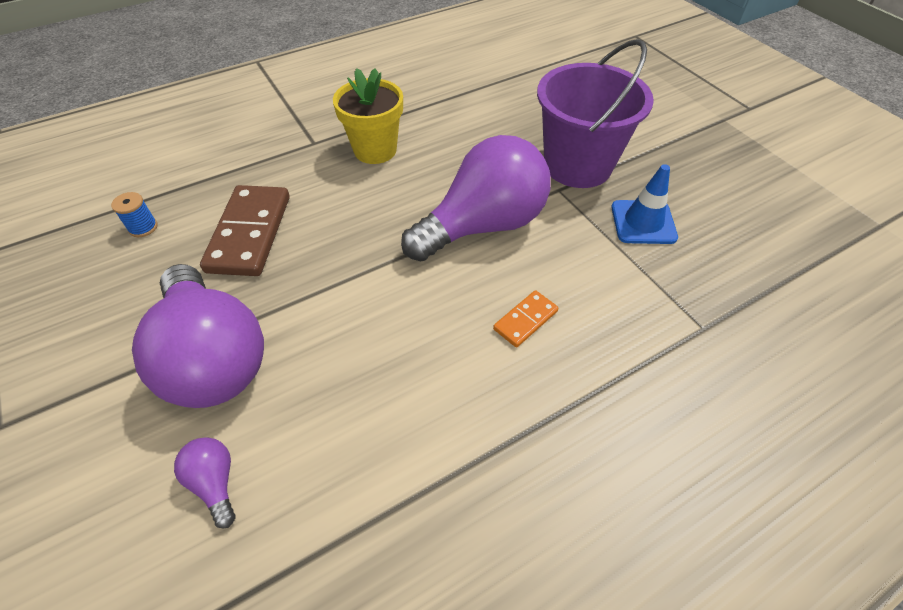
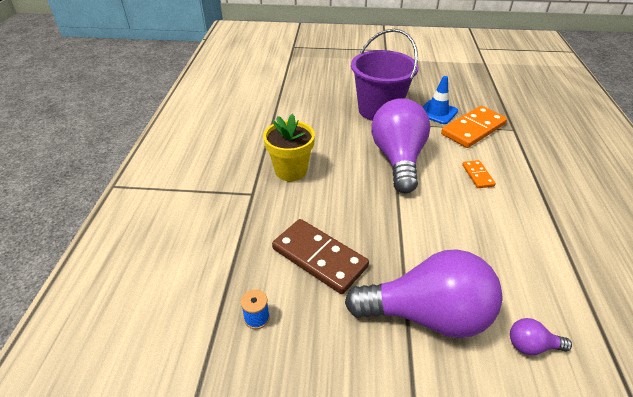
camera: 55 degrees left, 10 degrees down
none -> orange domino [441,106,507,148]

